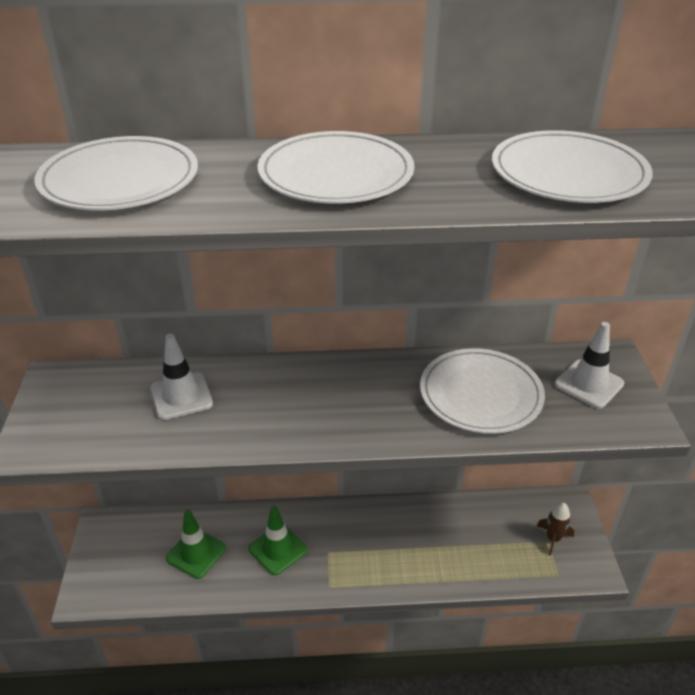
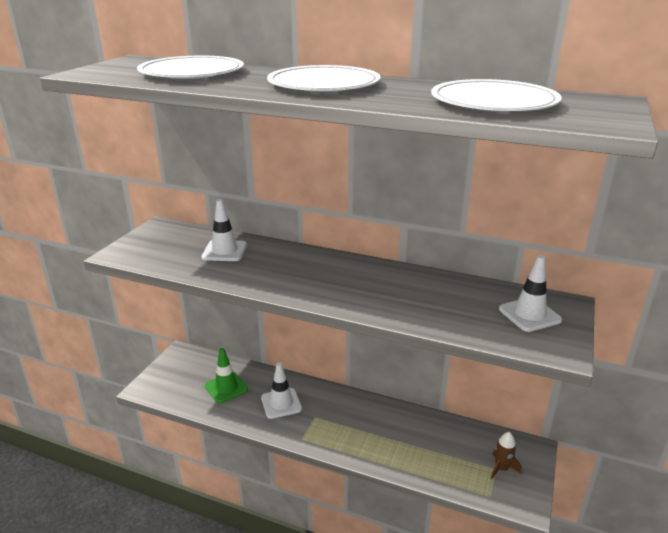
camera: 25 degrees right, 10 degrees down
green traffic cone [248,506,308,575] -> white traffic cone [261,362,302,419]
white plate [420,348,545,434] -> none

